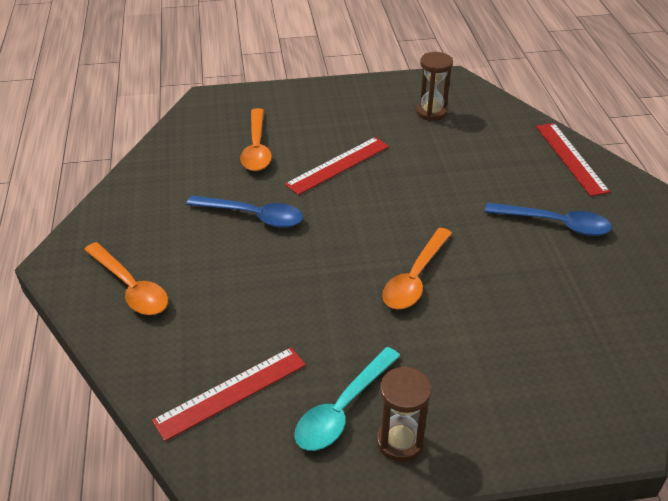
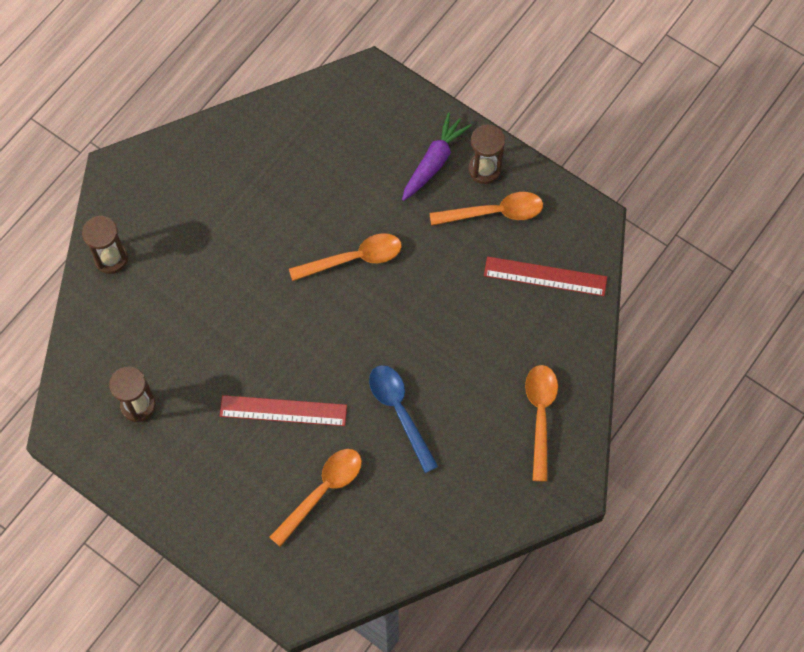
camera: 135 degrees left, 25 degrees up
turquoise spoon [294,347,400,451] -> orange spoon [429,192,543,226]
blue spoon [485,203,612,236] -> none
red ruler [536,123,610,197] -> brown hourglass [82,216,128,274]
none -> purple carrot [402,112,472,201]

